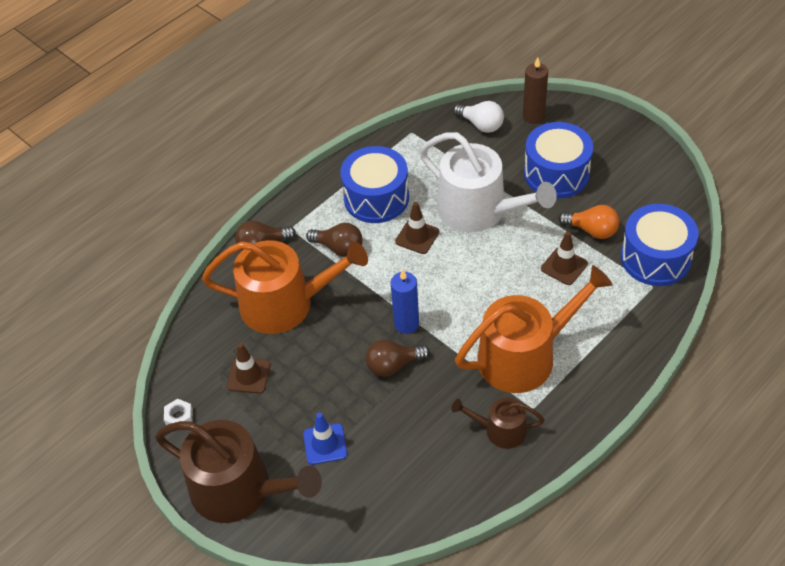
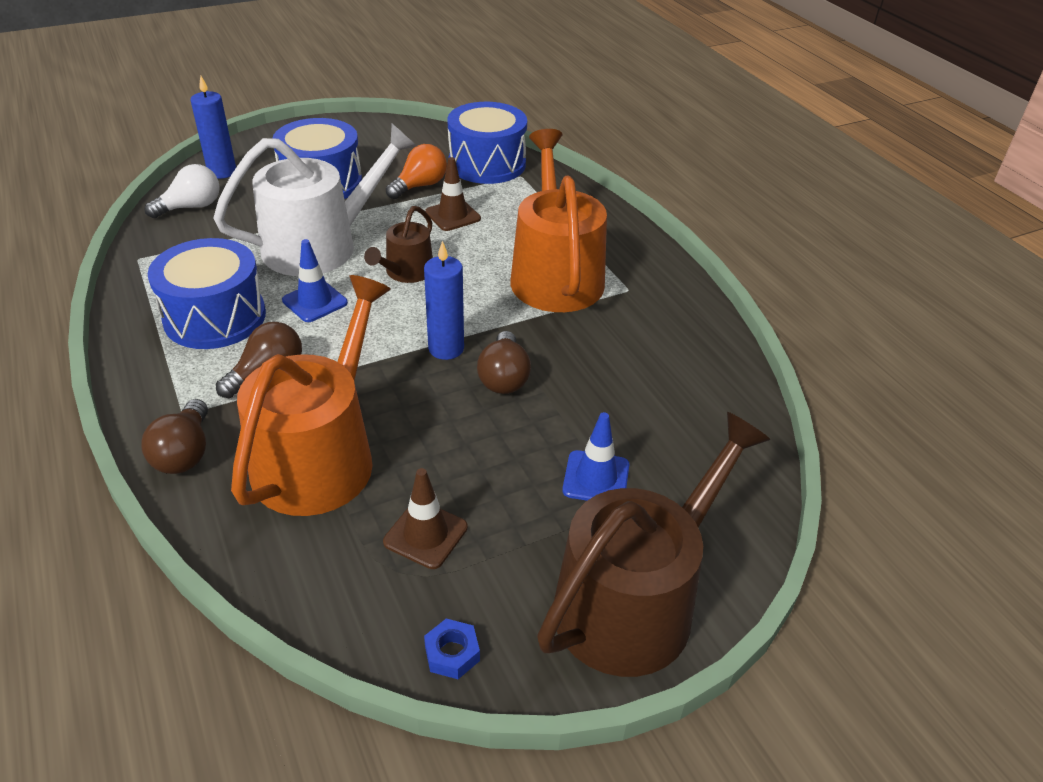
camera: 75 degrees left, 10 degrees down
white nut [164,399,193,425] -> blue nut [424,618,480,679]
brown traffic cone [395,202,439,254] -> blue traffic cone [282,239,348,322]
brown watering can [451,398,545,449] -> brown watering can moved to [364,206,433,283]
brown candle [523,57,548,124] -> blue candle [190,76,236,179]

